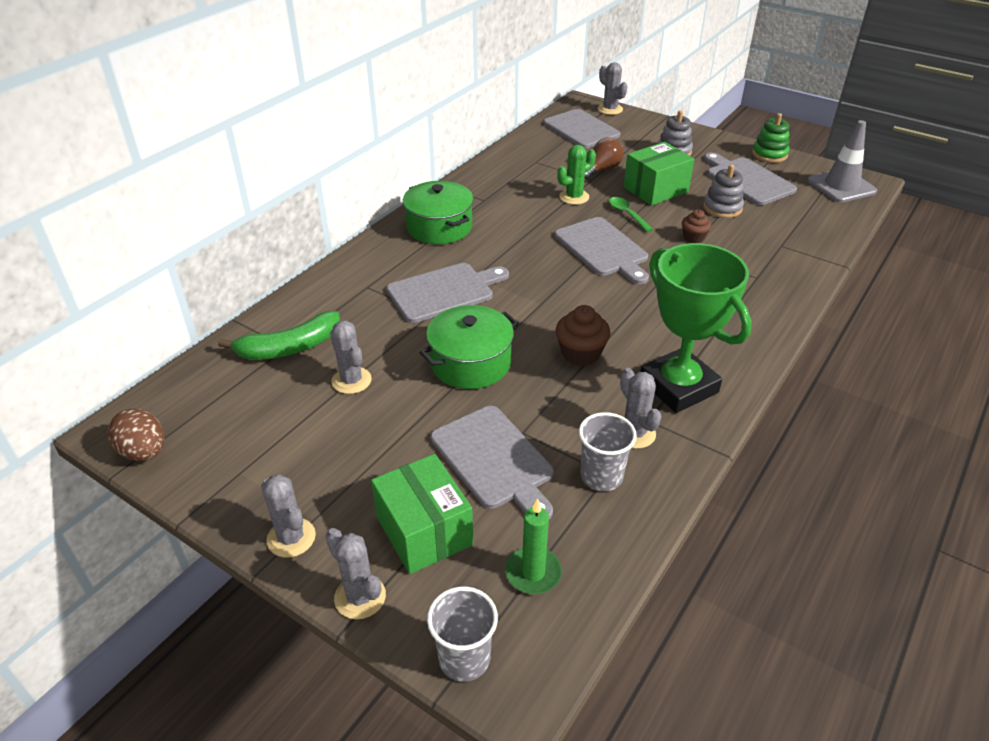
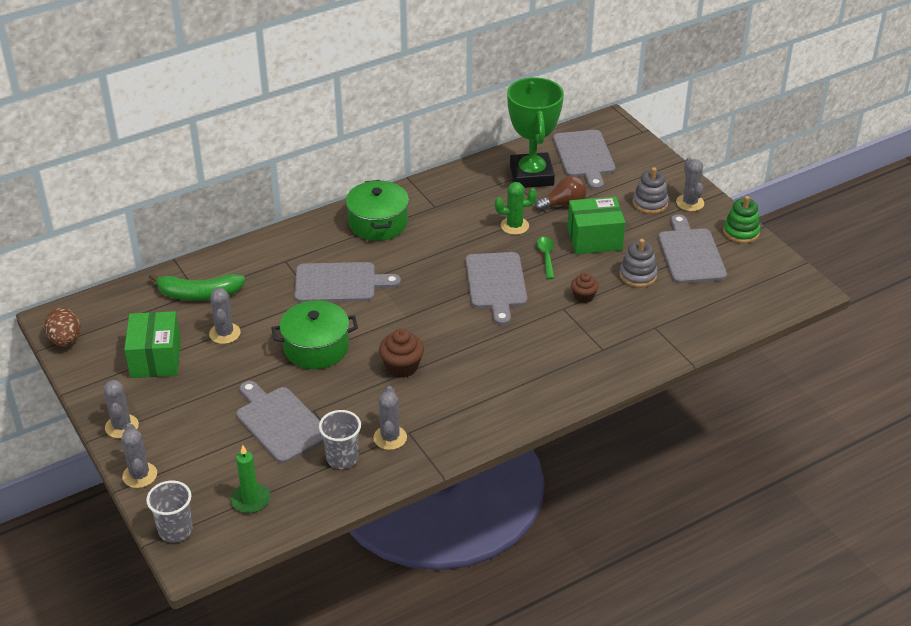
camera: 25 degrees right, 0 degrees up
green box [371,454,473,574] -> green box moved to [124,311,181,378]
grey cutting board [431,406,554,519] -> grey cutting board turned 150 degrees clockwise [236,381,324,463]
grey cactus [598,62,627,115] -> grey cactus moved to [676,157,704,211]
green trophy [640,243,752,413] -> green trophy moved to [507,77,564,188]
grey traffic cone [808,120,877,203] -> none

